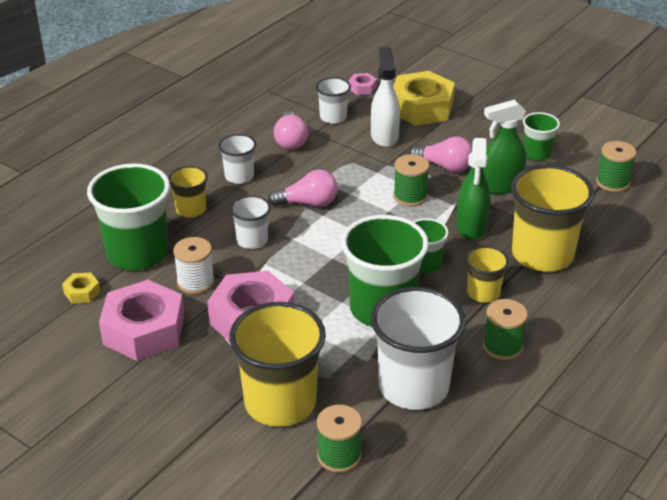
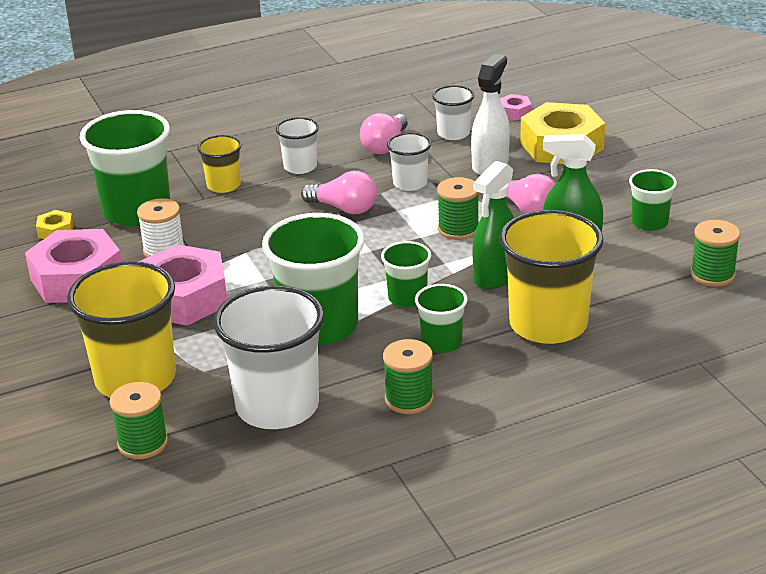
camera: 30 degrees right, 5 degrees down
white cup [230,195,271,249] -> white cup moved to [387,133,431,191]
yellow cup [465,246,509,303] -> green cup [415,284,468,353]

